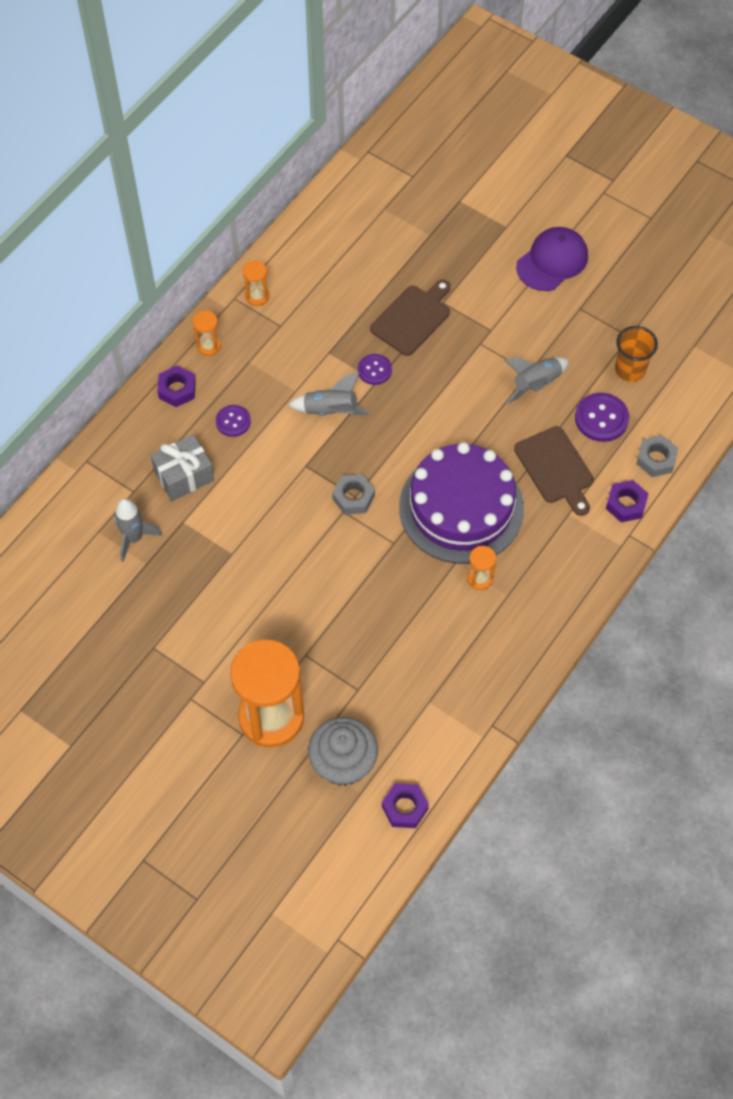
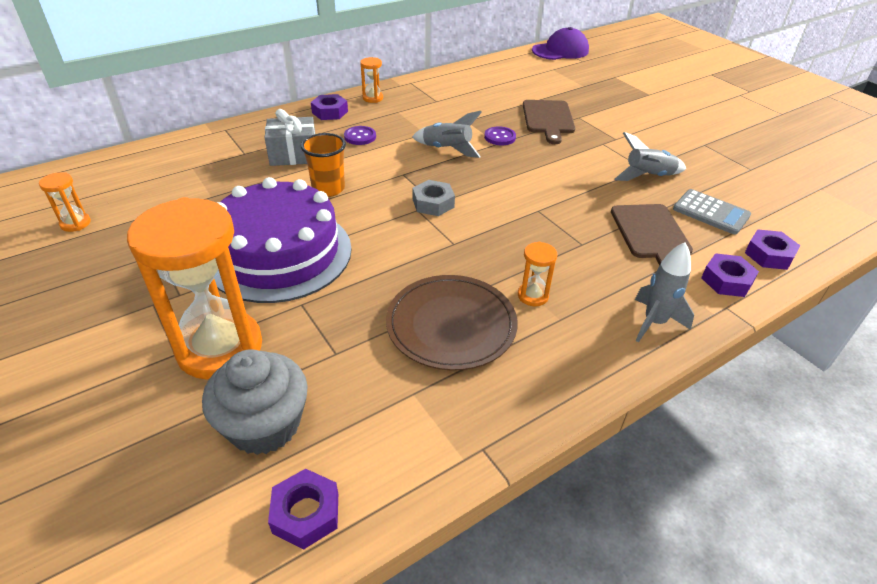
camera: 20 degrees right, 20 degrees down
grey rocket [115,498,162,562] -> grey rocket moved to [635,242,694,342]
orange hourglass [243,260,269,306] -> orange hourglass moved to [39,172,91,232]
brown cutting board [370,279,451,356] -> brown cutting board turned 120 degrees clockwise [523,100,575,144]
purple cake [399,442,524,564] -> purple cake moved to [214,177,352,303]
purple cap [516,227,588,291] -> purple cap moved to [532,27,589,60]
purple button [575,393,629,442] -> grey calculator [673,189,751,235]
orange cup [615,326,658,382] -> orange cup moved to [301,133,346,197]
grey nut [636,435,678,477] -> purple nut [745,229,800,270]
none -> brown plate [386,275,518,371]

